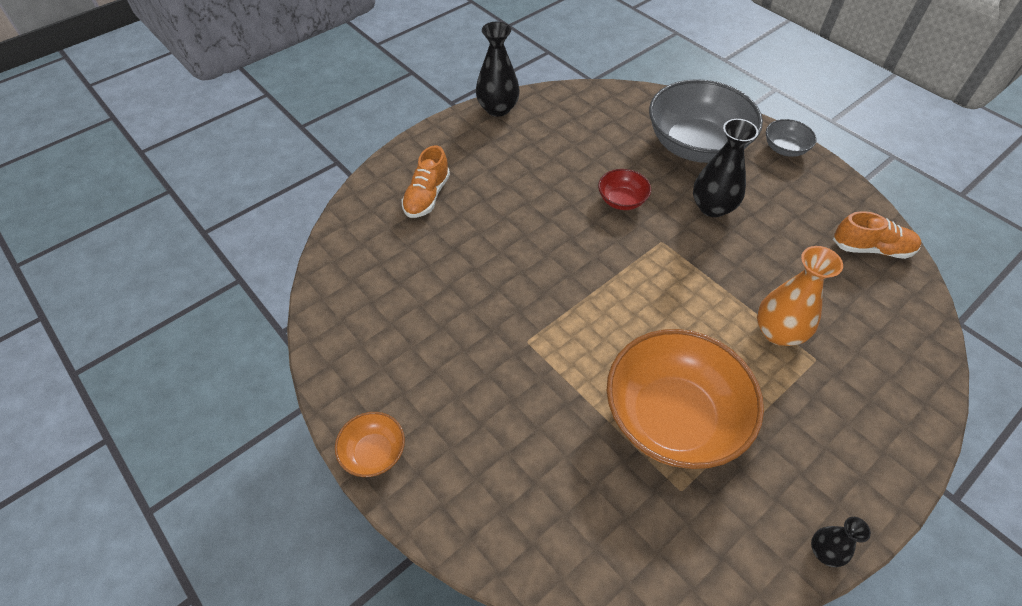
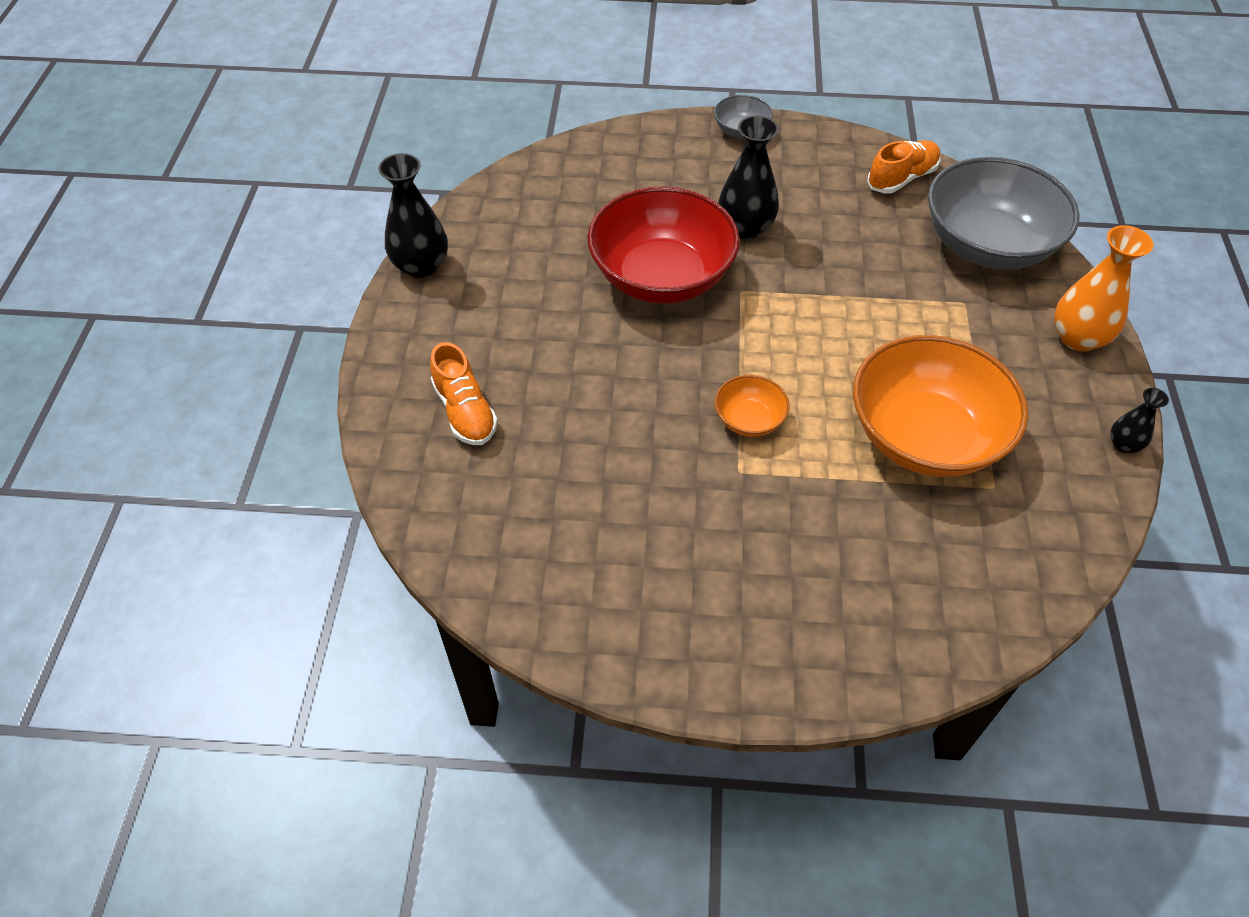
camera: 45 degrees left, 0 degrees up
orange bowl [335,412,405,477] -> orange bowl moved to [715,375,790,437]
red bowl [598,169,651,210] -> red bowl [588,186,740,304], size x2.22
grey bowl [649,79,763,163] -> grey bowl moved to [928,157,1080,270]
orange vase [757,246,843,346] -> orange vase moved to [1054,225,1153,352]

